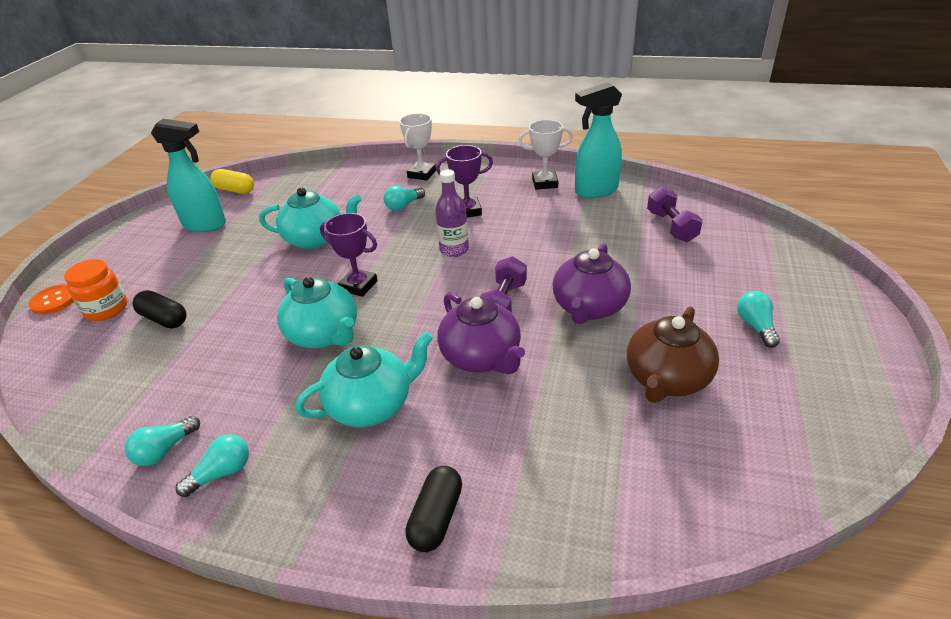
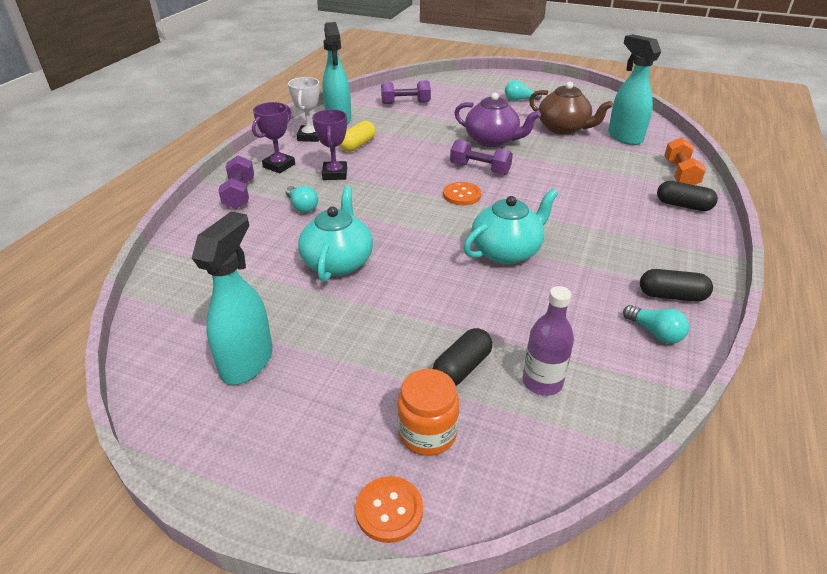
camera: 85 degrees left, 0 degrees up
turquoise light bulb [176,434,249,497] -> black capsule [640,269,713,302]
yellow capsule [210,169,254,194] -> yellow capsule moved to [340,121,376,152]
turquoise teapot [295,331,433,427] -> none
purple trophy [320,213,378,297] -> purple trophy moved to [252,102,295,173]
white trophy [399,113,436,180] -> purple dumbbell [218,155,254,209]
purple bottle [435,169,469,257] -> purple bottle moved to [522,286,574,396]
purple teapot [437,292,525,374] -> none
none -> orange button [443,182,481,205]
none -> turquoise spray bottle [608,34,661,145]
none -> orange dumbbell [664,137,706,185]

